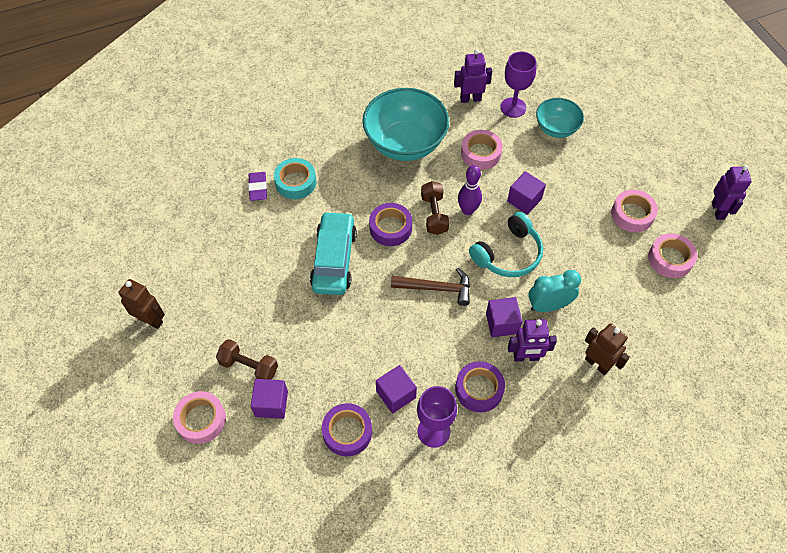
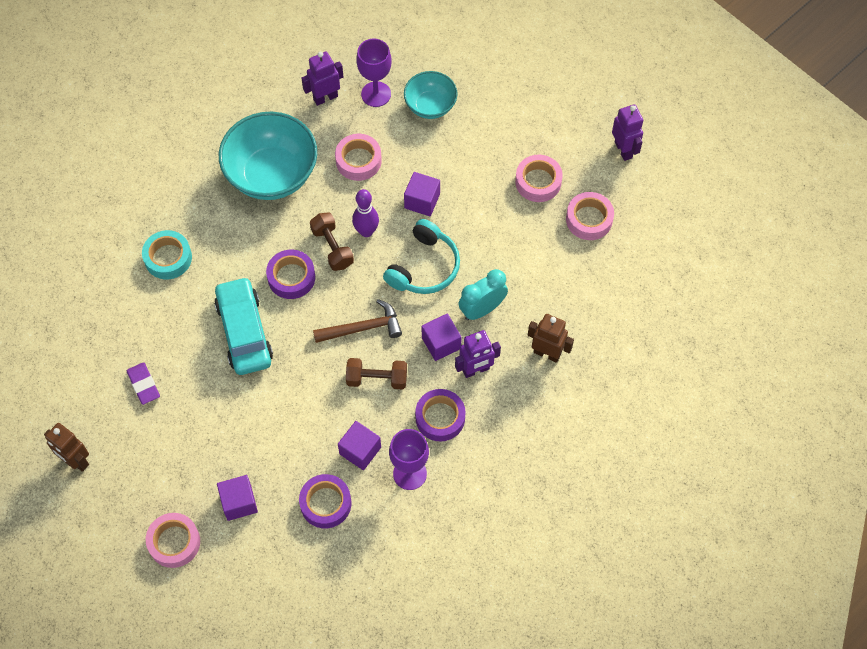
camera: 20 degrees left, 5 degrees up
brown robot [118,279,165,329] -> brown robot turned 150 degrees counterclockwise [44,423,89,472]
brown dumbbell [216,339,278,380] -> brown dumbbell moved to [346,358,407,389]
purple eraser [248,172,267,201] -> purple eraser moved to [127,362,160,405]

